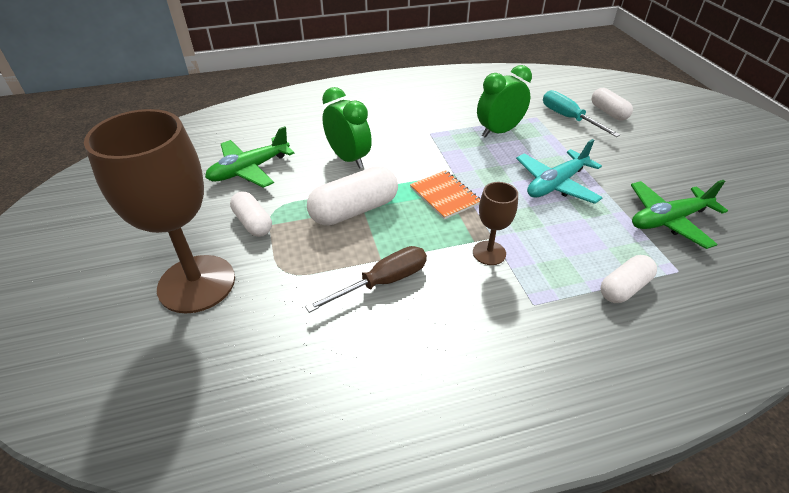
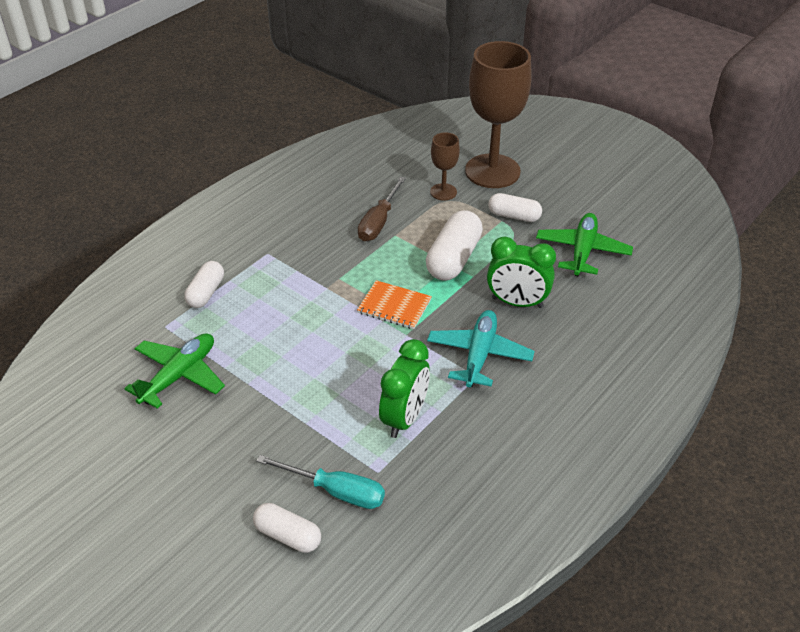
camera: 145 degrees right, 0 degrees up
brown goblet [473,182,518,265] -> brown goblet moved to [430,132,460,201]
turquoise plane [516,139,603,204] -> turquoise plane moved to [427,310,535,387]

